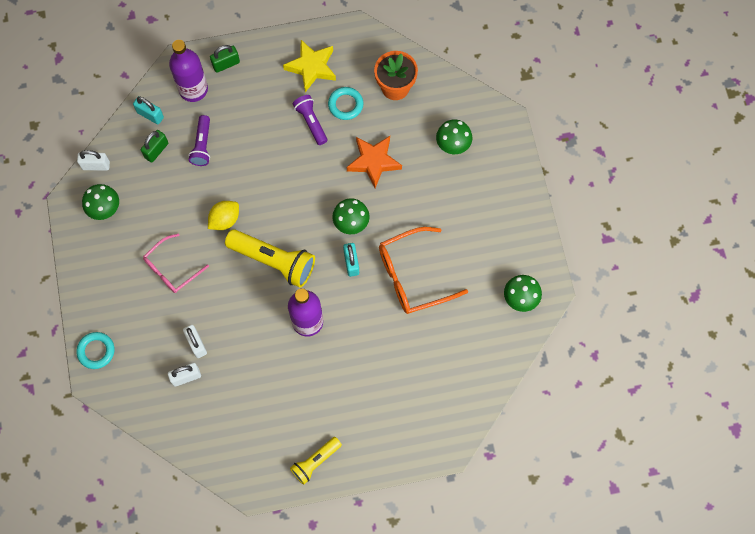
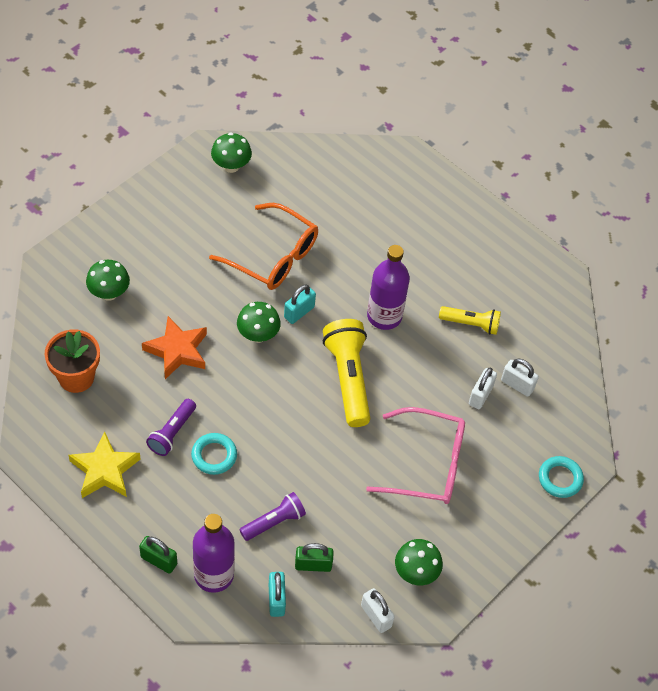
camera: 130 degrees left, 15 degrees down
pink glasses [143,233,209,293] -> pink glasses [366,407,465,504], size x1.53
yellow lemon [208,201,239,230] -> none
yellow flashlight [290,437,342,485] -> yellow flashlight moved to [439,306,501,335]
turquoise ring [328,87,364,120] -> turquoise ring moved to [191,433,237,475]

